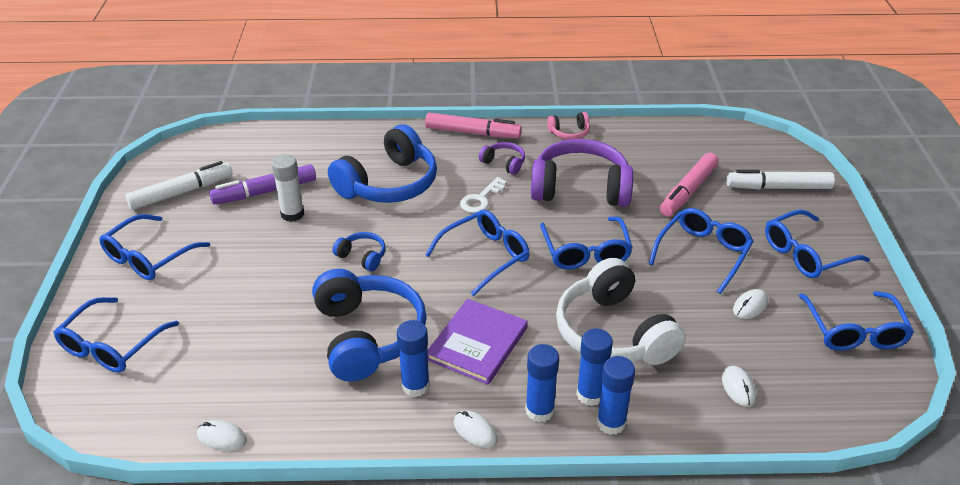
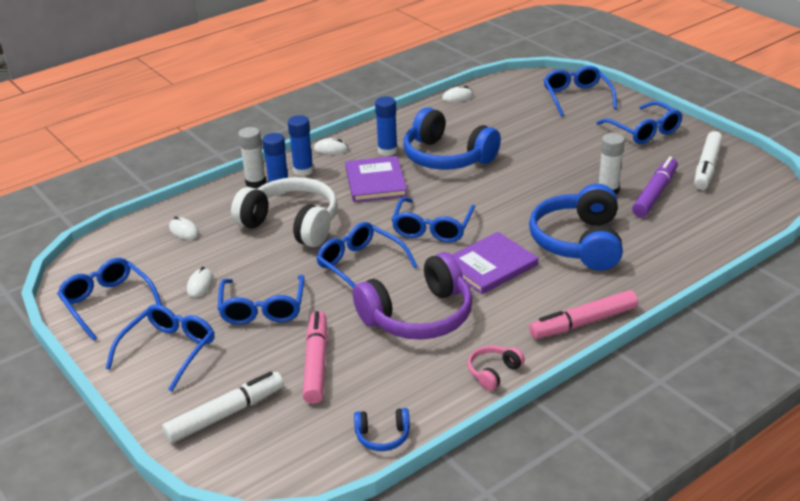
camera: 145 degrees right, 5 degrees down
blue glasses [99,214,210,280] -> blue glasses turned 150 degrees clockwise [596,101,682,144]
blue headphones [332,232,386,271] -> blue headphones moved to [354,408,410,451]
white key [460,177,507,213] -> purple book [452,232,538,294]
purple headphones [479,142,525,175] -> none
blue glue stick [597,356,635,435] -> white glue stick [238,127,266,188]

